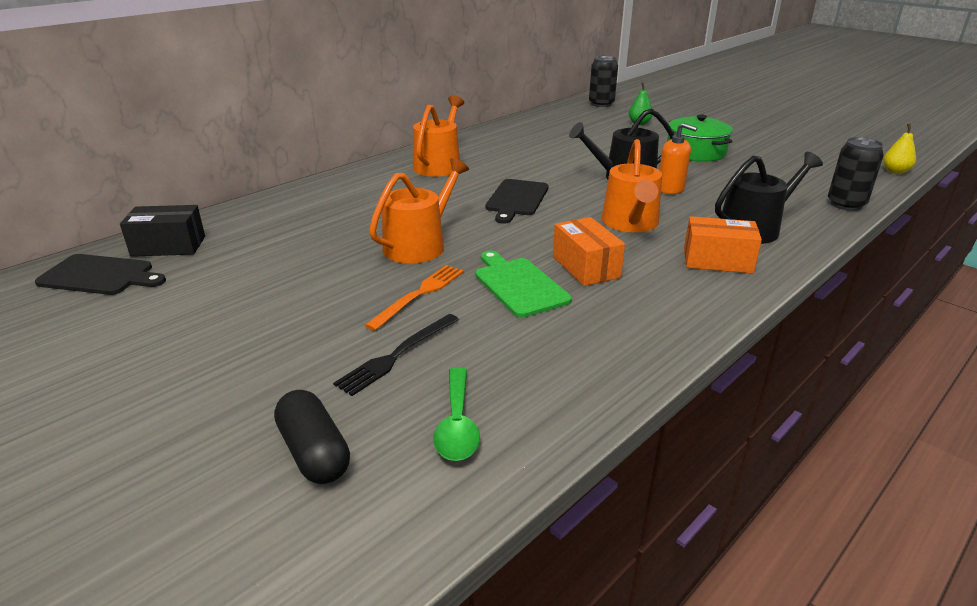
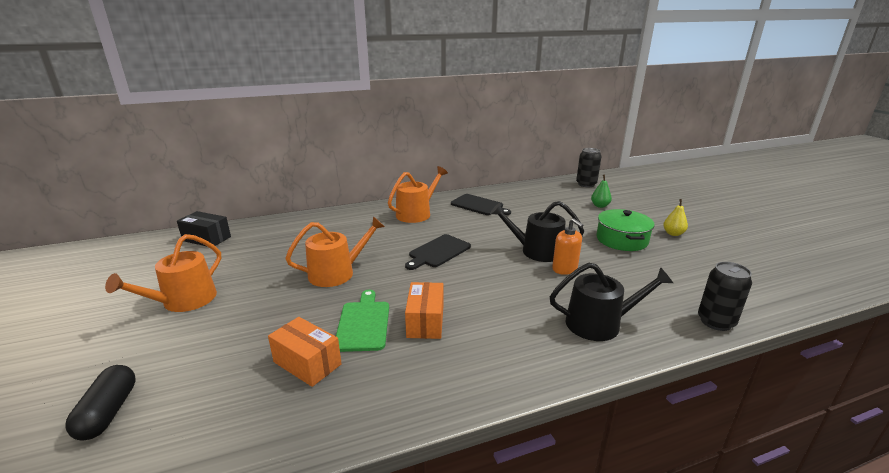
camera: 25 degrees right, 5 degrees down
black cutting board [35,254,166,295] -> black cutting board moved to [451,194,511,215]
black fork [333,314,459,396] -> none
orange fork [365,265,464,331] -> none
green spoon [433,367,480,461] -> none
orange watering can [602,139,662,232] -> orange watering can moved to [105,234,221,312]
orange box [684,216,762,273] -> orange box moved to [268,317,342,387]
yellow pear [883,124,916,174] -> yellow pear moved to [663,199,688,236]

